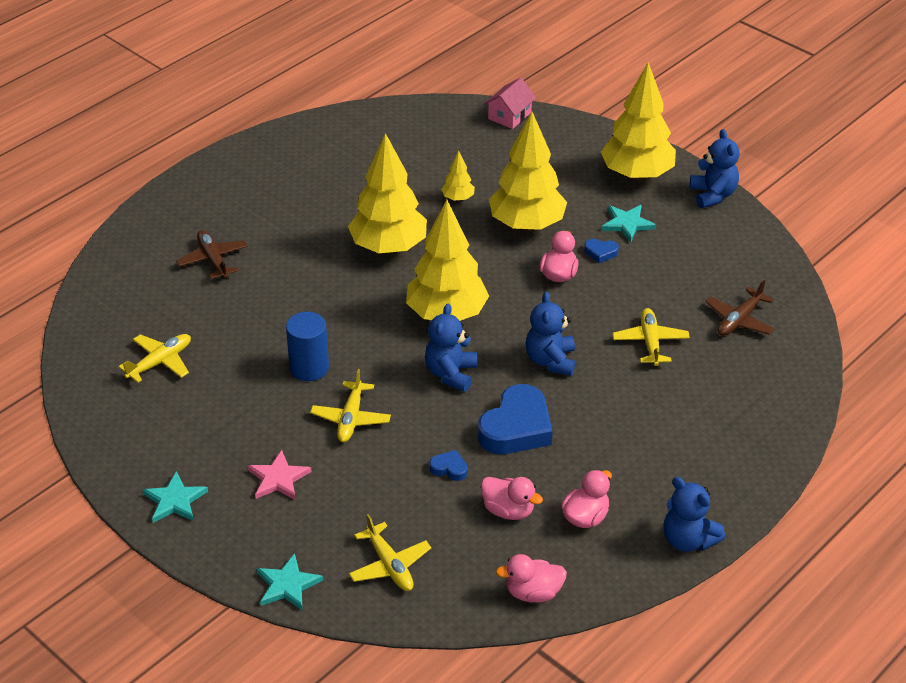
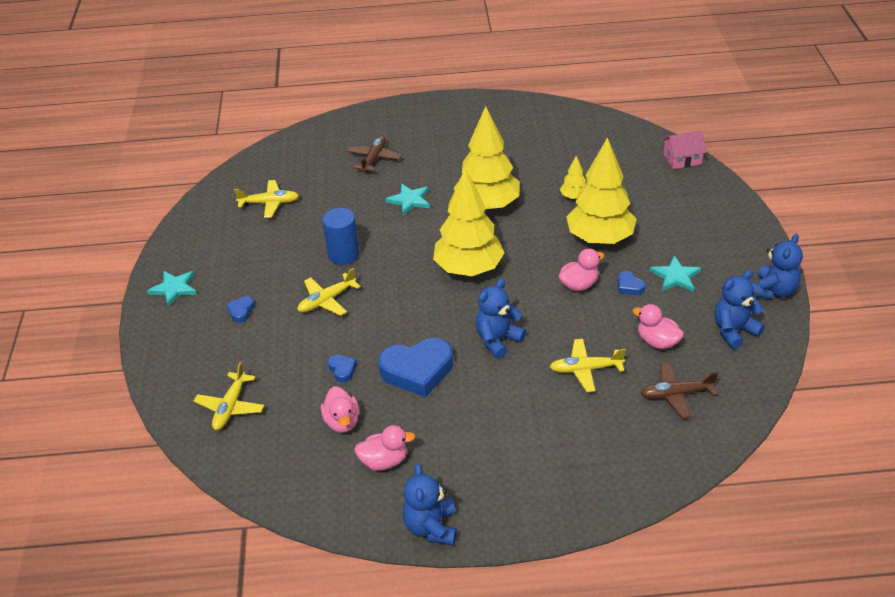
camera: 45 degrees right, 0 degrees up
pink star [248,450,312,500] -> blue heart [226,296,255,323]
turquoise star [256,553,323,611] -> turquoise star moved to [385,184,430,215]
blue teddy bear [425,304,477,392] -> blue teddy bear moved to [714,270,765,349]
pink duck [496,554,567,602] -> pink duck moved to [632,304,684,349]
yellow tree [601,62,676,180] -> none
yellow plane [612,308,690,366] -> yellow plane turned 135 degrees counterclockwise [550,339,626,392]

